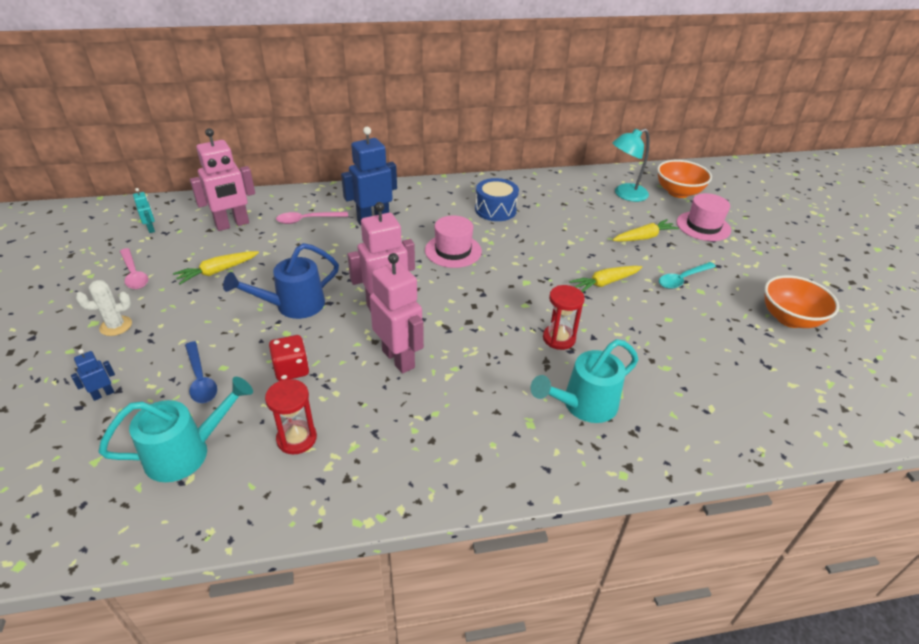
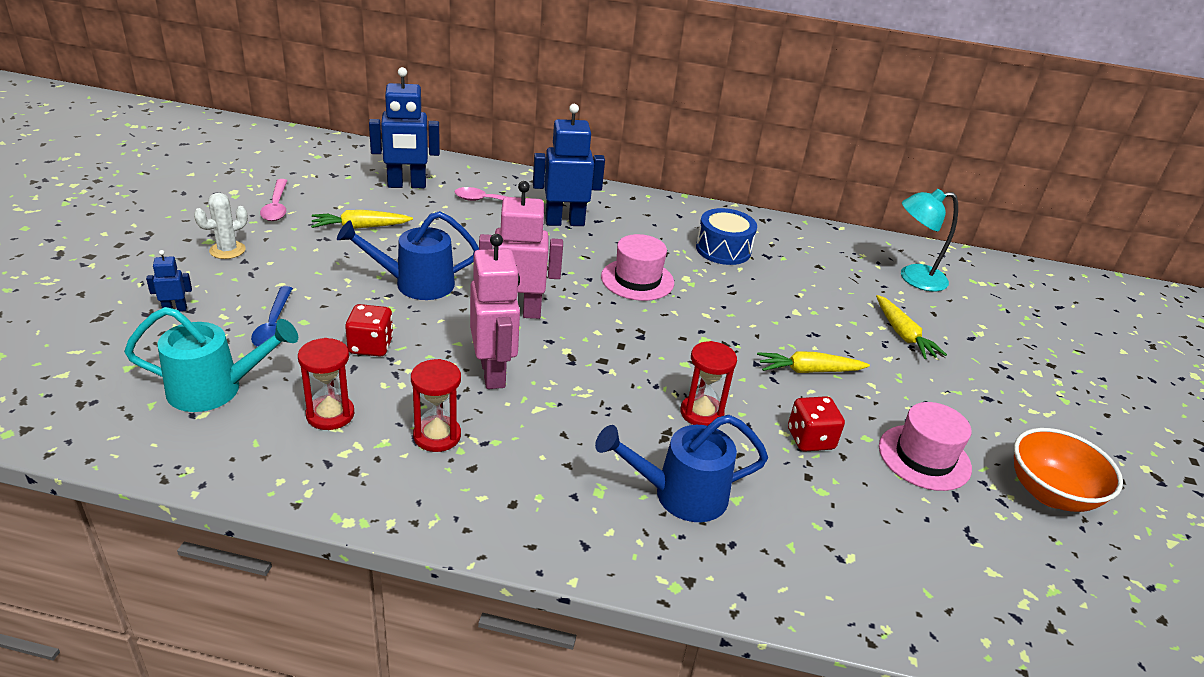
camera: 20 degrees right, 5 degrees down
white cactus [76,280,132,336] -> white cactus turned 45 degrees counterclockwise [194,193,248,259]
turquoise robot [133,188,155,233] -> none
pink robot [190,128,255,231] -> blue robot [369,67,440,188]
turquoise watering can [530,339,638,423] -> blue watering can [595,415,768,522]
yellow carrot [613,219,679,242] -> yellow carrot turned 75 degrees clockwise [876,295,947,359]
orange bowl [657,160,712,198] -> none
turquoise spoon [659,262,716,289] -> none
pink hat [677,193,731,241] -> pink hat moved to [879,402,972,491]
none -> red hourglass [411,359,461,452]
none -> red dice [788,396,845,452]

